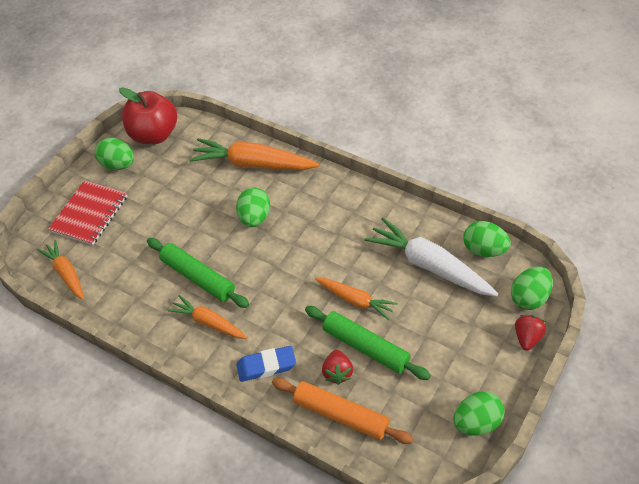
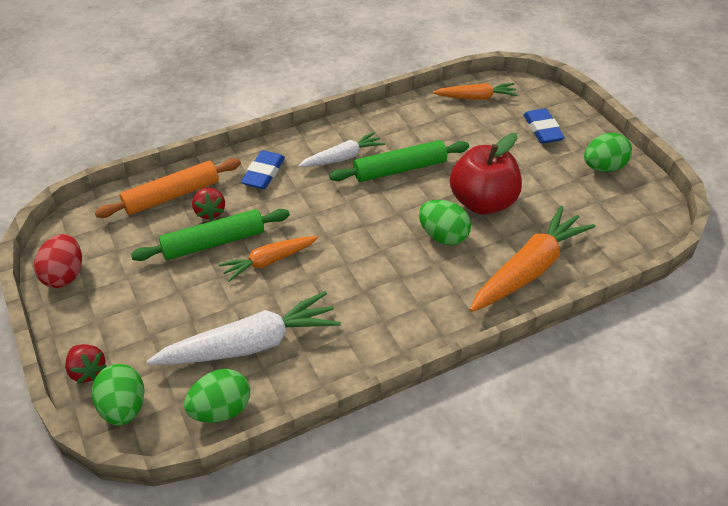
camera: 120 degrees right, 5 degrees down
red notebook [48,180,127,245] -> blue eraser [523,108,565,144]
red apple [119,87,177,144] -> red apple moved to [450,133,522,215]
orange carrot [167,295,248,339] -> white carrot [298,132,385,167]
red strawberry [322,350,353,385] -> red strawberry turned 135 degrees counterclockwise [192,187,225,221]
green egg [453,392,505,436] -> red egg [34,234,82,288]

